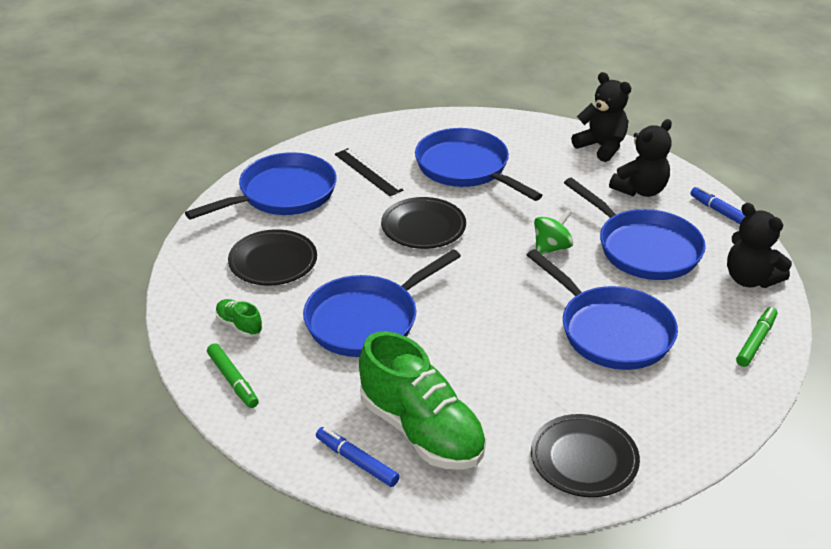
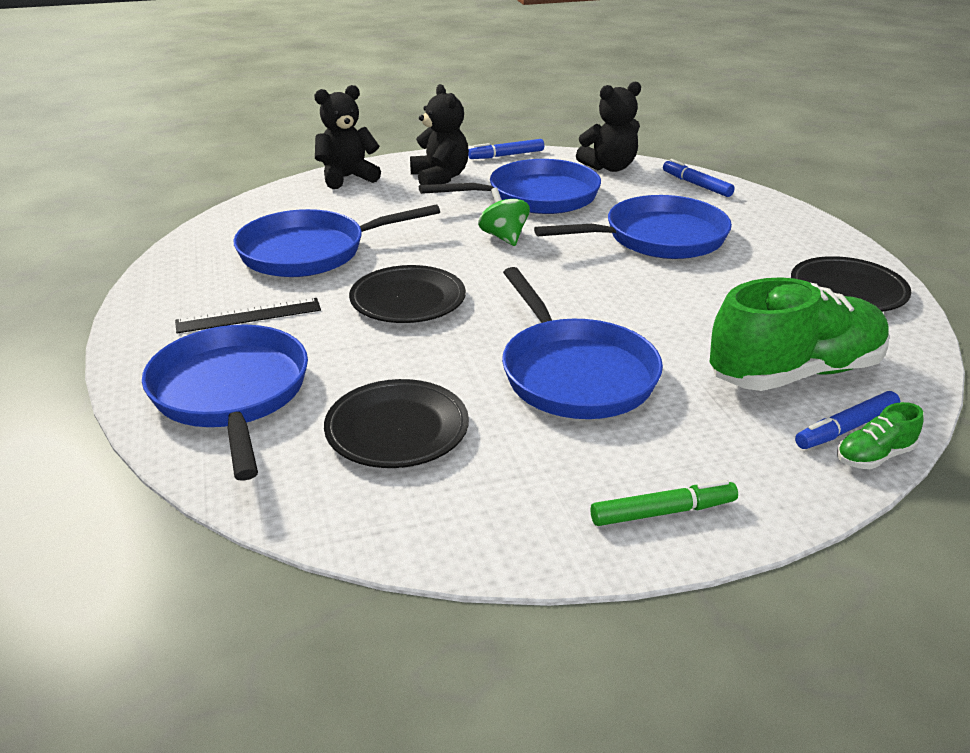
camera: 70 degrees left, 5 degrees down
green shoe [215,299,262,337] -> green shoe moved to [837,402,924,469]
green marker [736,307,777,367] -> blue marker [663,159,735,197]

